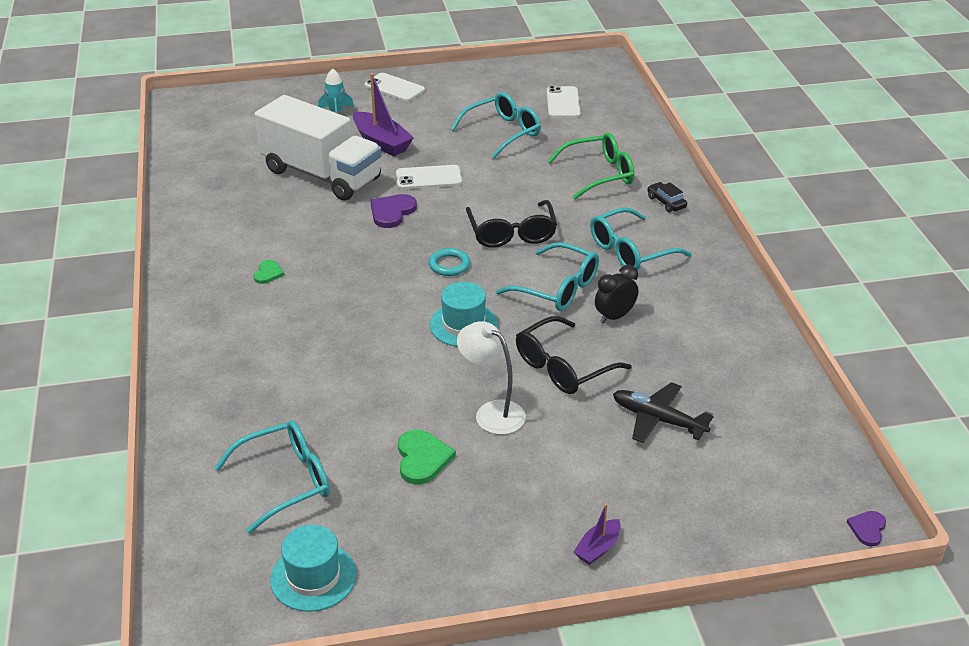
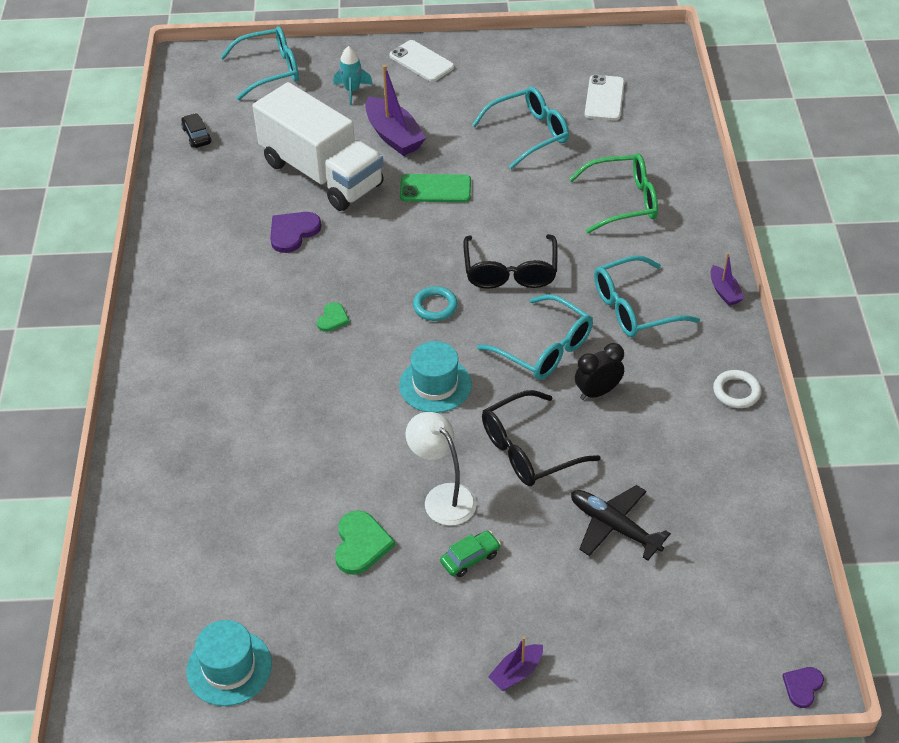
camera: 10 degrees right, 10 degrees up
turquoise glasses [214,420,330,534] -> turquoise glasses moved to [220,26,299,100]
green heart [253,260,284,284] -> green heart moved to [317,302,350,332]
purple heart [370,194,417,228] -> purple heart moved to [270,212,322,253]
white phone [396,165,462,189] -> green phone [400,174,471,202]
black car [647,182,687,212] -> black car moved to [181,113,211,148]
none -> green car [440,531,501,577]
none -> purple boat [711,253,744,306]
none -> white ring [713,370,761,408]

